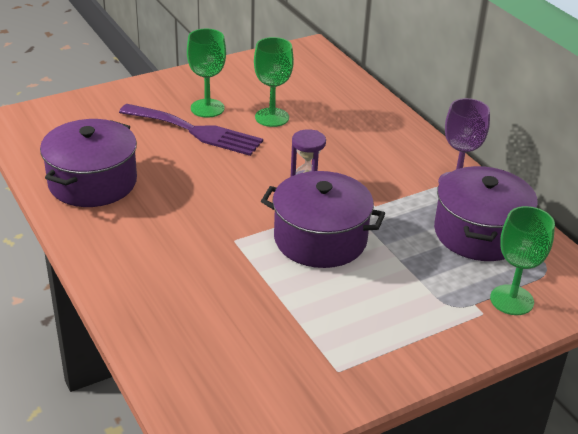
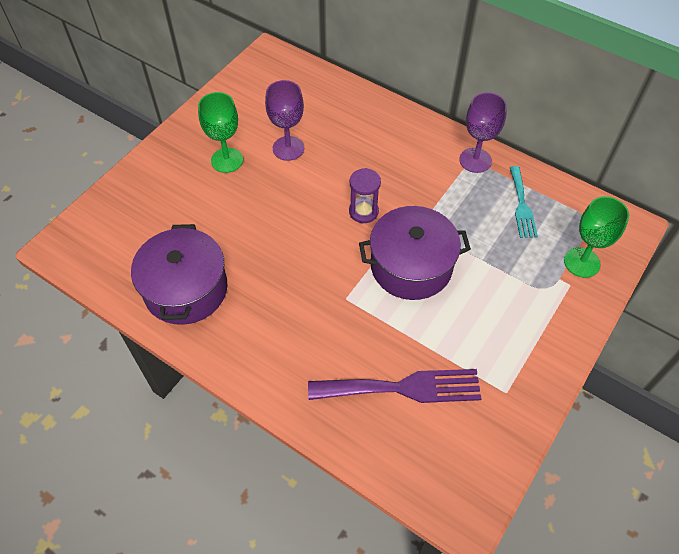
camera: 25 degrees left, 20 degrees up
purple fork [119,104,263,156] -> purple fork moved to [308,369,481,403]
green goblet [254,37,294,127] -> purple goblet [265,80,304,161]
purple pot [434,166,538,261] -> turquoise fork [510,166,538,238]

